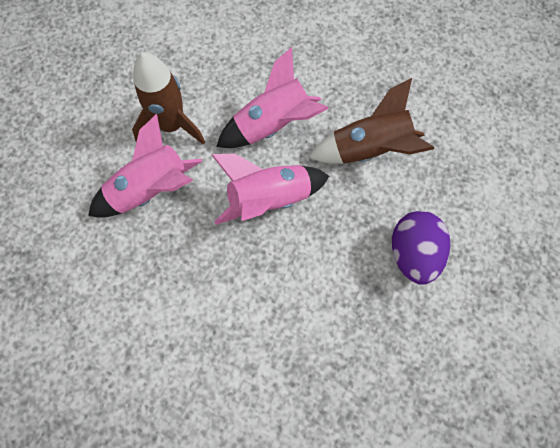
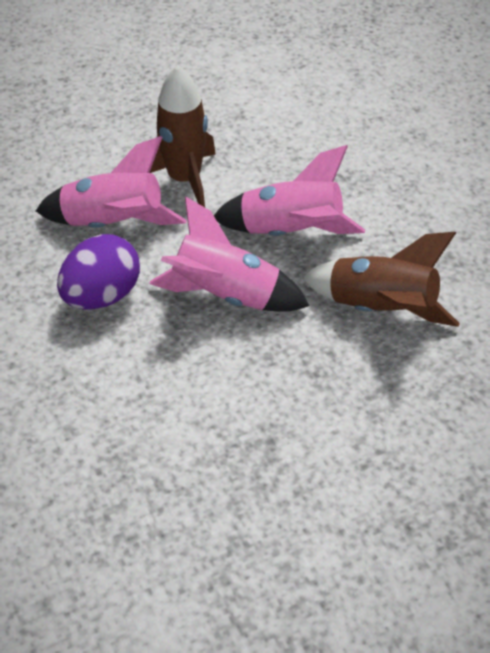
camera: 35 degrees right, 20 degrees down
purple egg [392,211,450,285] -> purple egg moved to [57,234,140,309]

